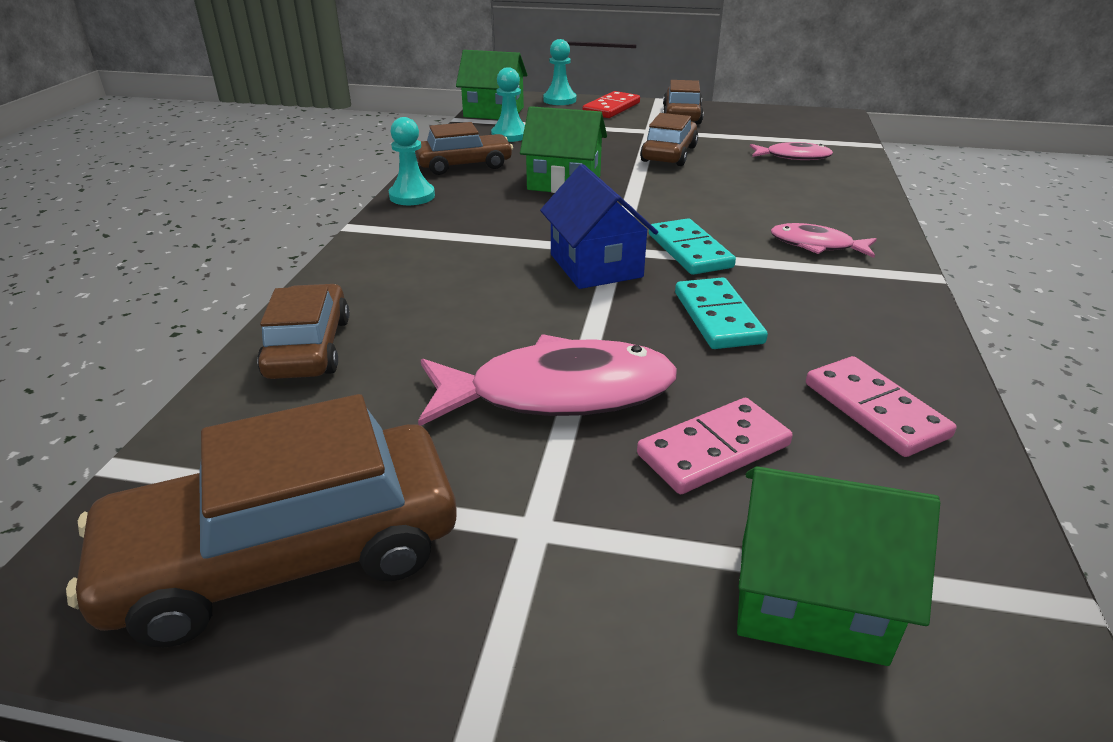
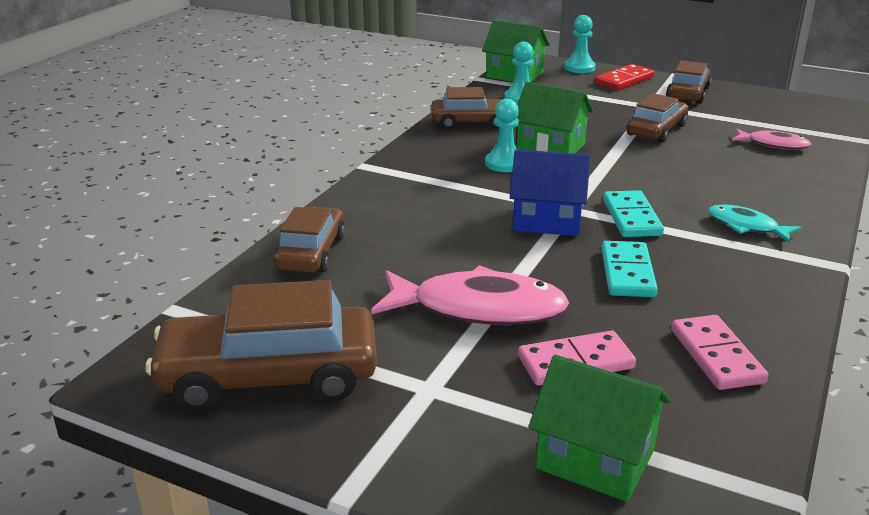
camera: 15 degrees right, 5 degrees down
turquoise pawn [389,117,435,205] -> turquoise pawn moved to [485,99,519,172]
blue house [540,164,658,289] -> blue house turned 75 degrees counterclockwise [510,149,590,236]
pink fish [771,223,877,258] -> turquoise fish [708,205,802,243]

